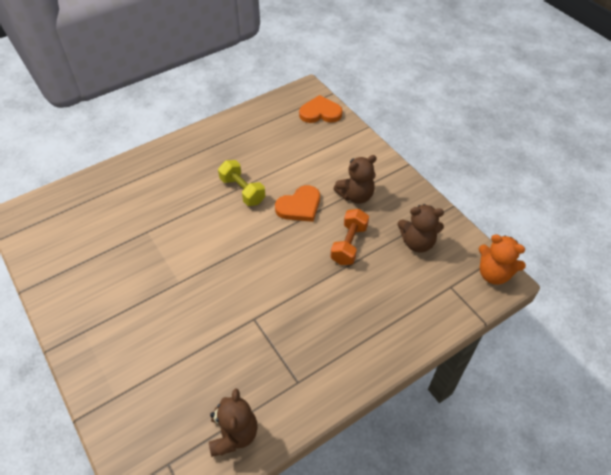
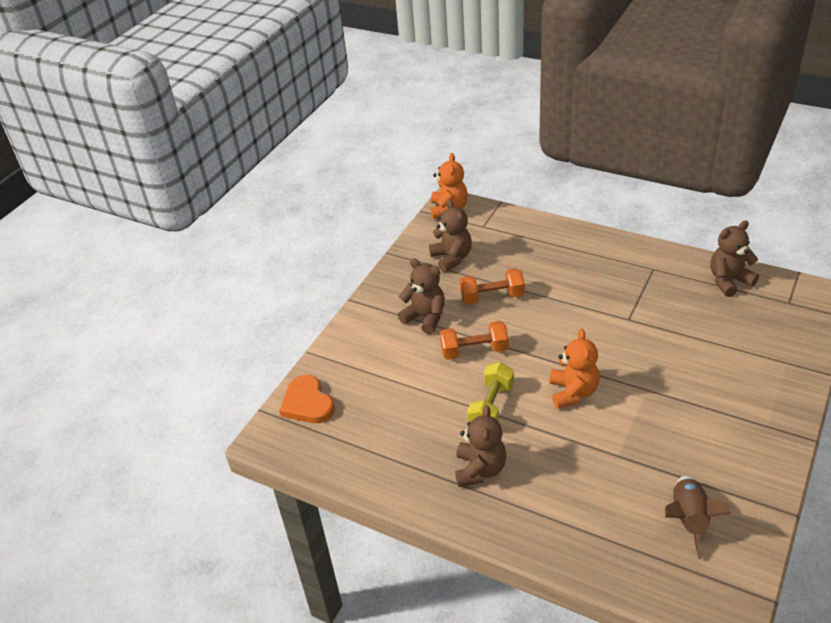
camera: 115 degrees left, 10 degrees down
orange heart [275,185,320,222] -> orange dumbbell [440,321,509,360]
none -> brown teddy bear [455,405,506,487]
none -> orange teddy bear [550,329,599,409]
none -> brown rocket [665,476,732,559]

